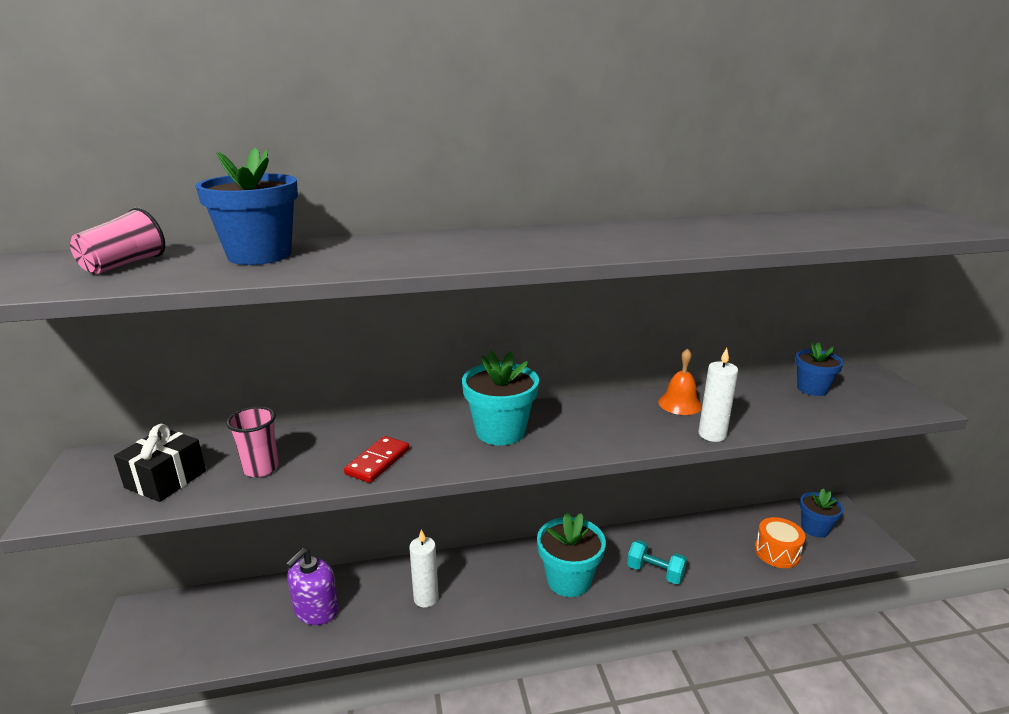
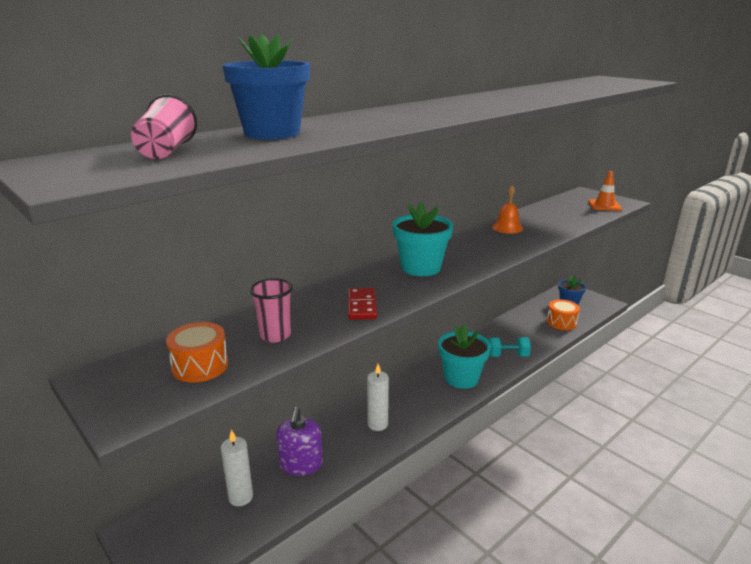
camera: 30 degrees left, 0 degrees up
black gift [114,424,206,502] -> orange drum [166,322,229,383]
white candle [698,348,738,442] -> white candle moved to [221,430,253,506]
blue flower pot [795,342,844,396] -> none
none -> orange traffic cone [588,171,622,211]

